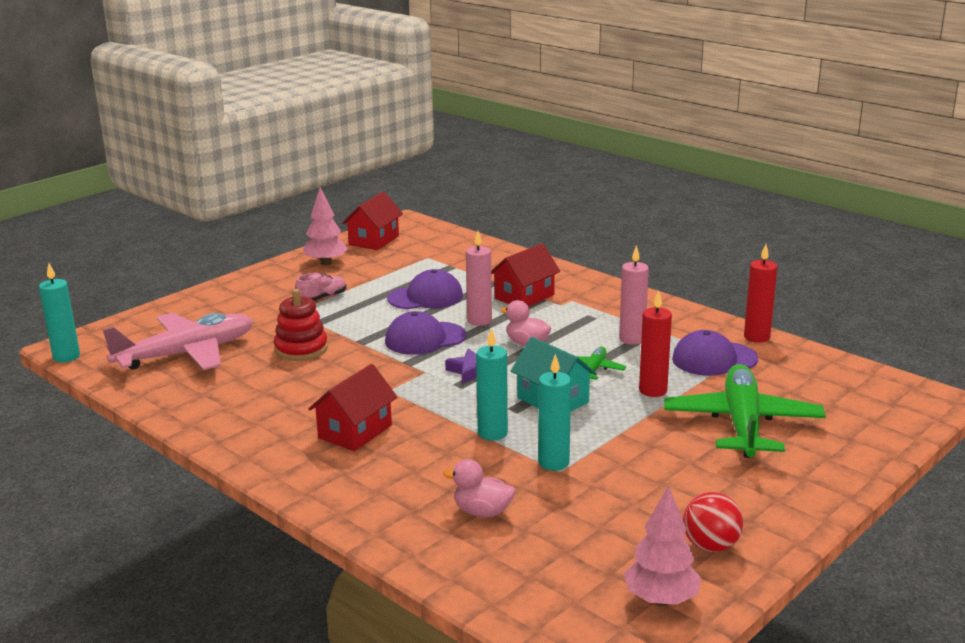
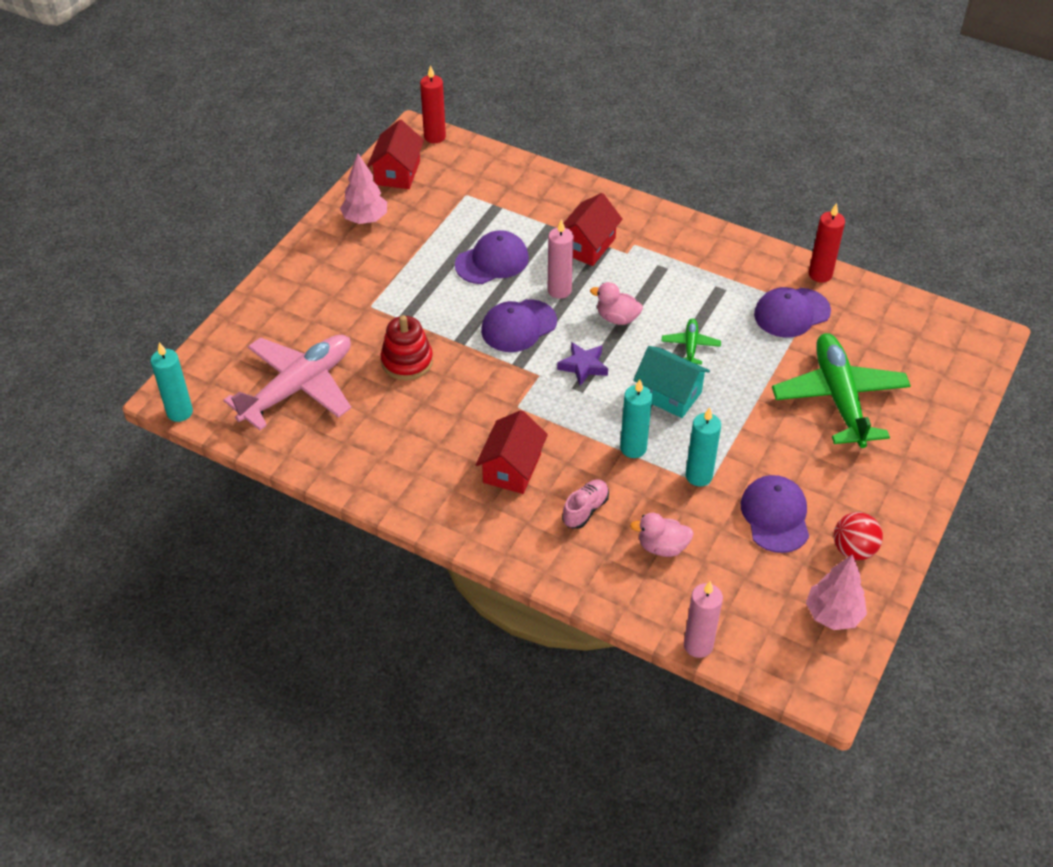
camera: 15 degrees left, 25 degrees up
pink shoe [295,273,347,301] -> pink shoe moved to [562,479,609,529]
pink candle [619,245,649,345] -> pink candle moved to [684,581,723,658]
red candle [639,290,672,397] -> red candle moved to [420,65,446,143]
none -> purple cap [741,475,809,553]

